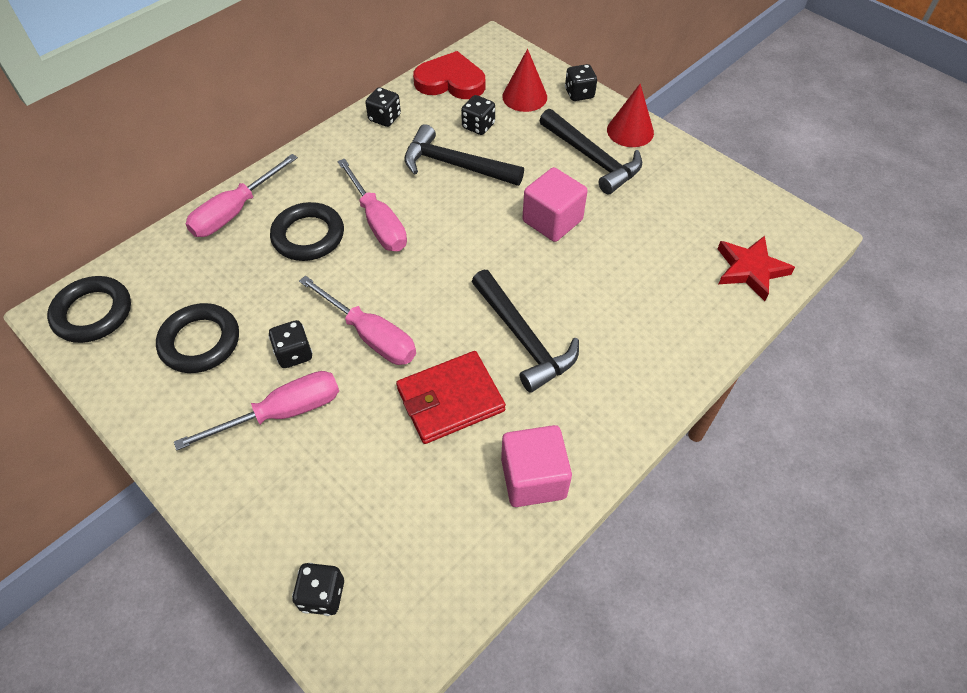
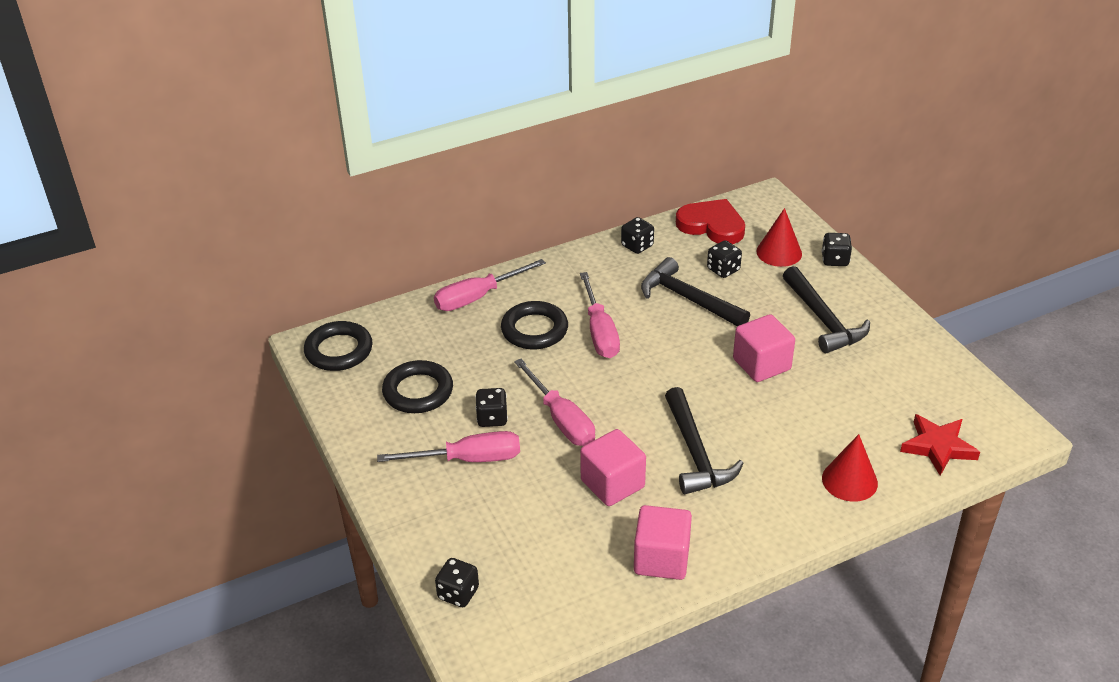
camera: 20 degrees right, 15 degrees down
red wallet [396,351,506,444] -> pink cube [580,429,646,506]
red cone [607,84,654,147] -> red cone moved to [822,434,878,502]

